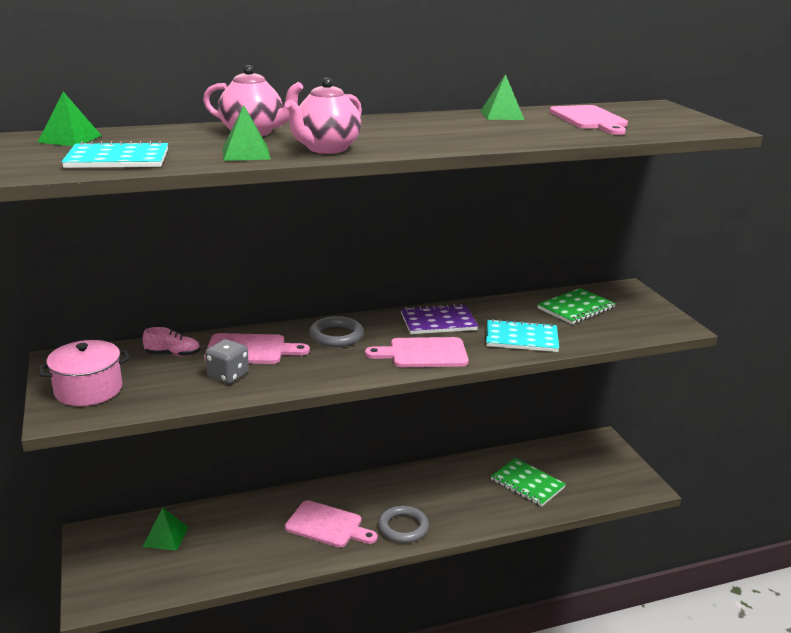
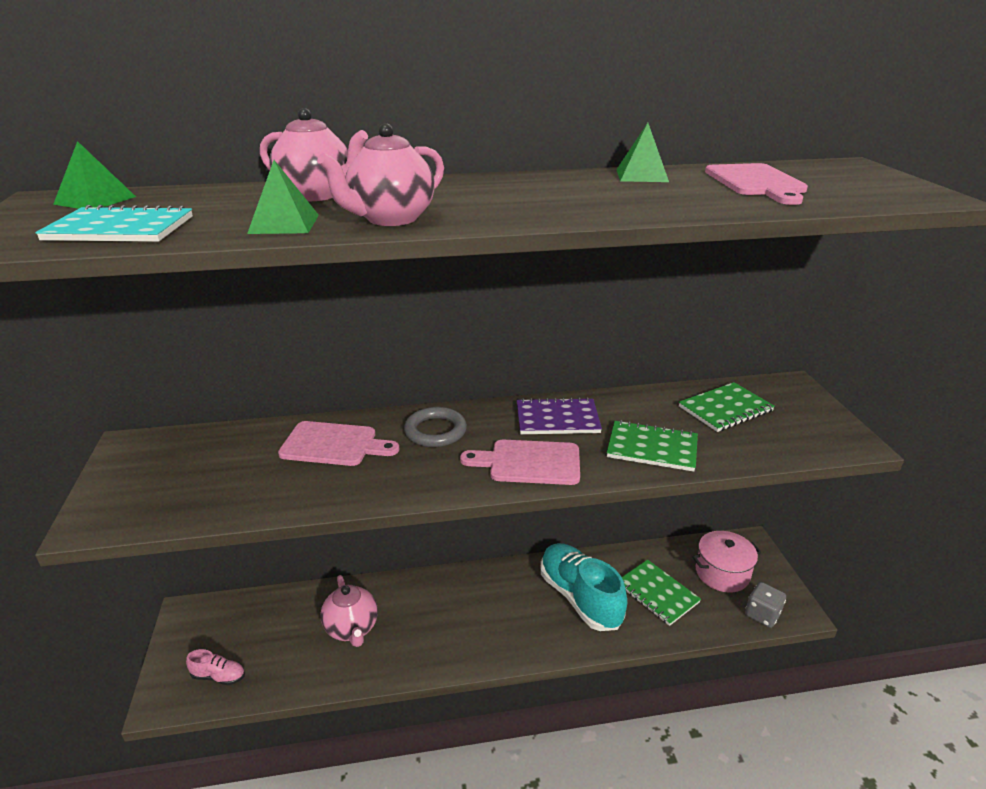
camera: 10 degrees right, 5 degrees up
pink pot [38,340,130,406] -> pink pot moved to [692,531,761,592]
pink shoe [143,327,200,356] -> pink shoe moved to [186,649,245,685]
green pyramid [143,507,189,551] -> none
grey dice [205,339,249,384] -> grey dice moved to [745,582,786,628]
pink cutting board [285,500,378,548] -> none
grey ring [378,506,429,543] -> none
turquoise notebook [486,319,559,352] -> green notebook [607,420,698,472]
none -> pink teapot [320,575,378,647]
none -> turquoise shoe [541,543,627,631]

